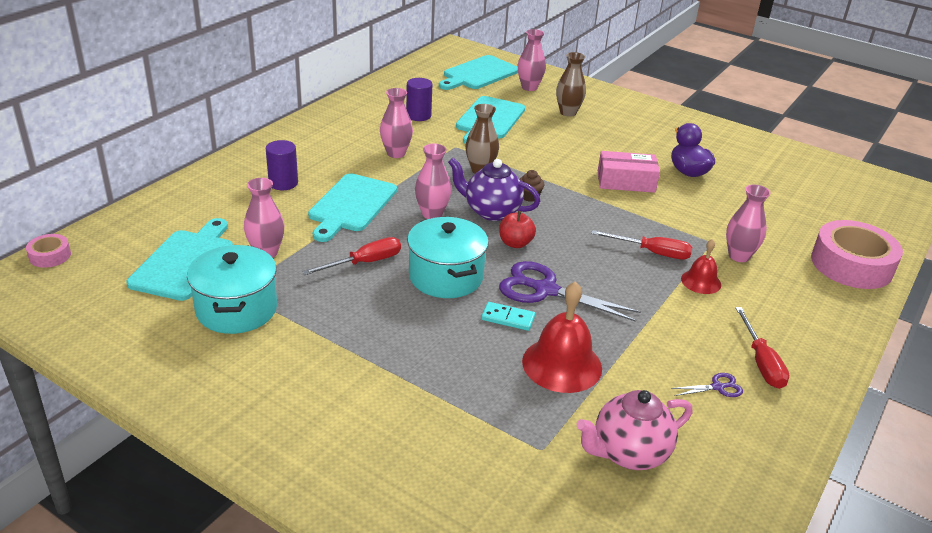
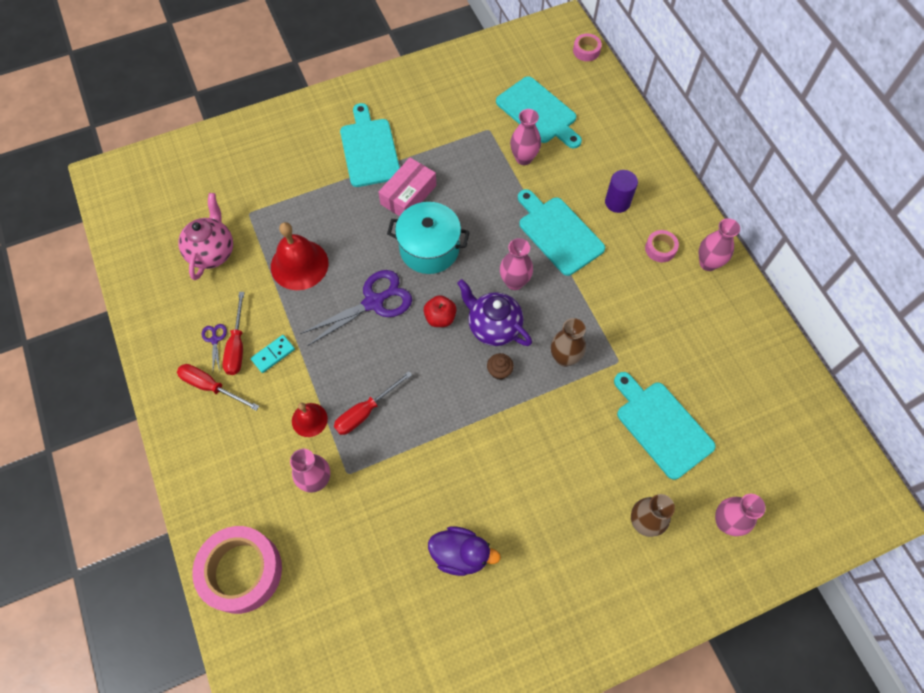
camera: 125 degrees right, 30 degrees up
turquoise pot [187,245,277,334] -> none
red screwdriver [302,237,401,275] -> red screwdriver moved to [223,292,244,375]
pink vase [380,88,413,158] -> pink vase moved to [699,218,740,271]
purple cylinder [406,78,432,121] -> none
turquoise cutting board [439,55,518,90] -> turquoise cutting board moved to [340,103,400,187]
purple teapot [448,158,540,221] -> purple teapot turned 105 degrees counterclockwise [457,279,532,346]
turquoise domino [481,302,535,331] -> turquoise domino moved to [251,335,295,373]
pink box [598,151,660,193] -> pink box moved to [378,157,436,216]
purple scissors [671,373,743,397] -> purple scissors turned 150 degrees clockwise [202,324,227,371]
none -> pink tape [645,230,679,262]

